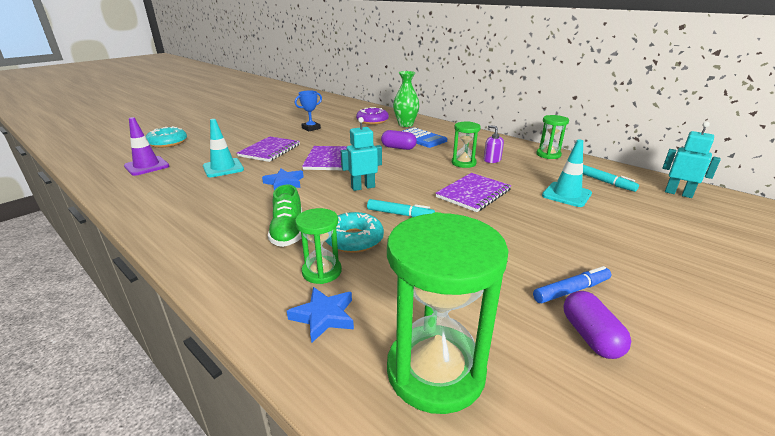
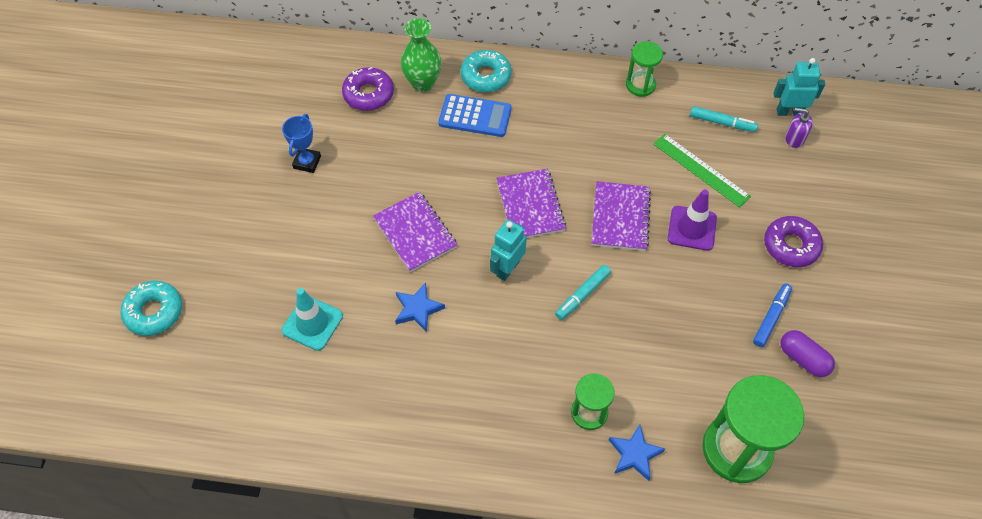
camera: 35 degrees left, 30 degrees up
purple traffic cone [124,117,169,176] -> purple traffic cone moved to [668,189,717,251]
purple notebook [237,136,300,162] -> purple notebook moved to [496,169,566,238]
green shoe [268,185,302,247] -> none
turquoise donut [326,212,384,253] -> turquoise donut moved to [461,50,512,92]
turquoise marker [367,199,435,217] -> turquoise marker turned 150 degrees clockwise [555,265,611,320]
purple capsule [381,130,417,150] -> none
green hourglass [452,122,481,168] -> none
purple soap dispenser [484,125,504,163] -> purple soap dispenser moved to [785,108,813,148]
turquoise traffic cone [542,139,592,207] -> green ruler [653,134,751,208]
none -> purple donut [764,216,823,267]

